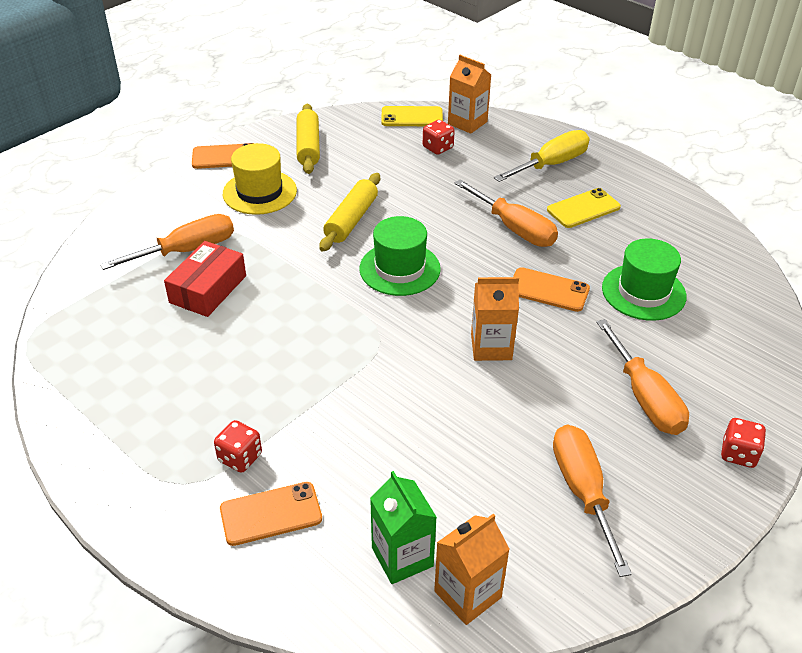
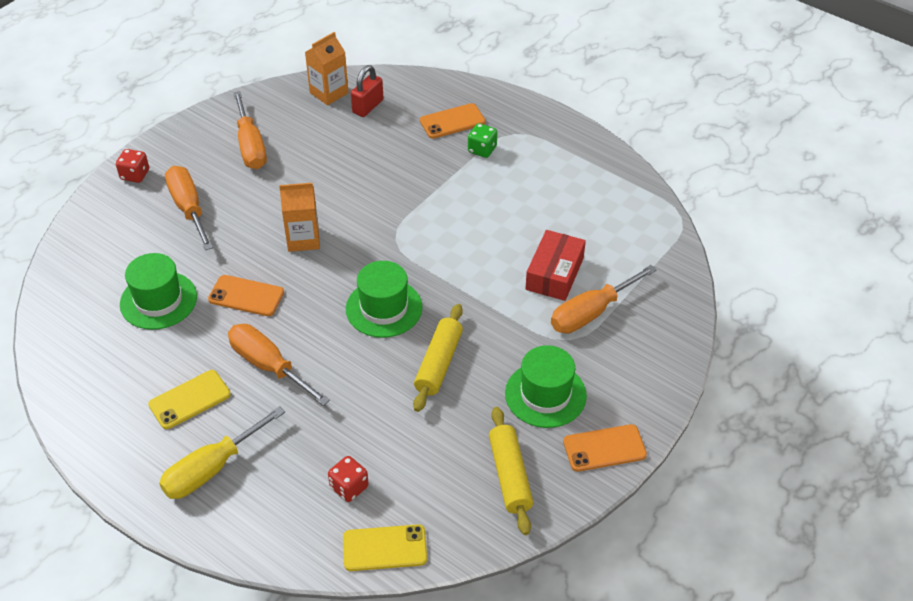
camera: 175 degrees right, 5 degrees up
red dice [214,420,262,473] -> green dice [468,123,497,158]
yellow hat [223,143,297,215] -> green hat [505,345,587,428]
green carton [370,471,437,584] -> red padlock [351,65,383,117]
orange carton [448,55,491,134] -> none

